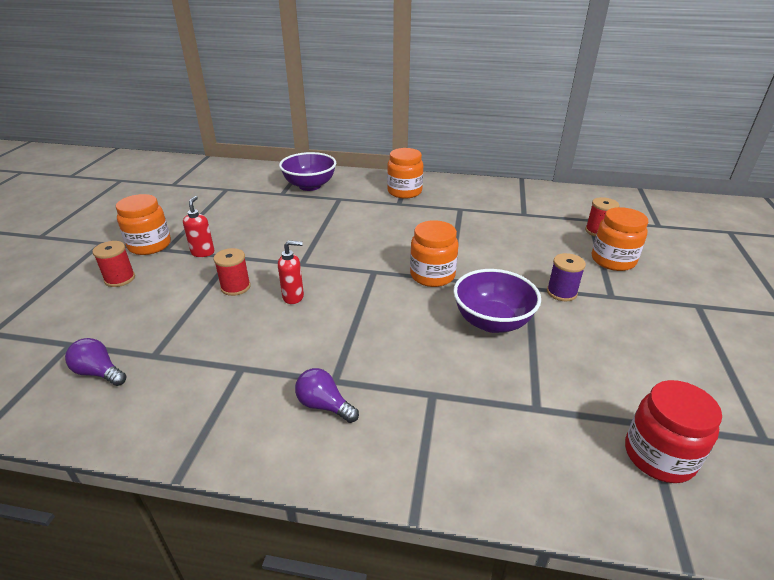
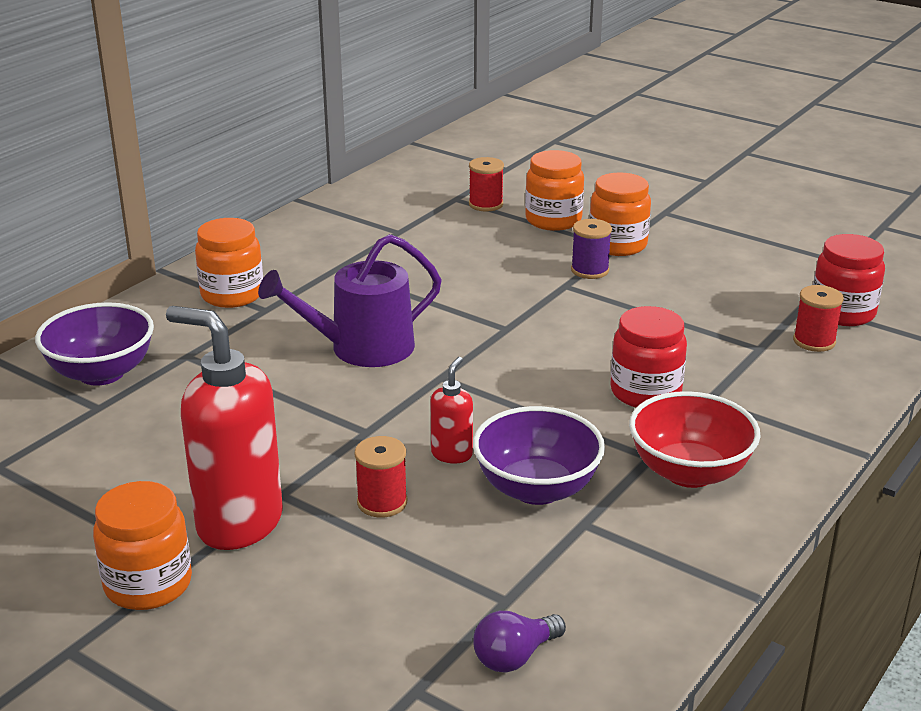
camera: 65 degrees left, 5 degrees down
red spool [92,241,135,287] -> red spool moved to [793,285,844,352]
red soap dispenser [183,196,214,257] -> red soap dispenser [166,306,283,550], size x2.15
purple light bulb [295,368,359,423] -> red bowl [629,391,760,488]
orange jar [410,220,458,287] -> orange jar moved to [589,173,651,256]
purple bowl [453,269,541,333] -> purple bowl moved to [473,406,605,505]
none -> purple watering can [258,234,442,367]
none -> red jar [610,306,687,407]

